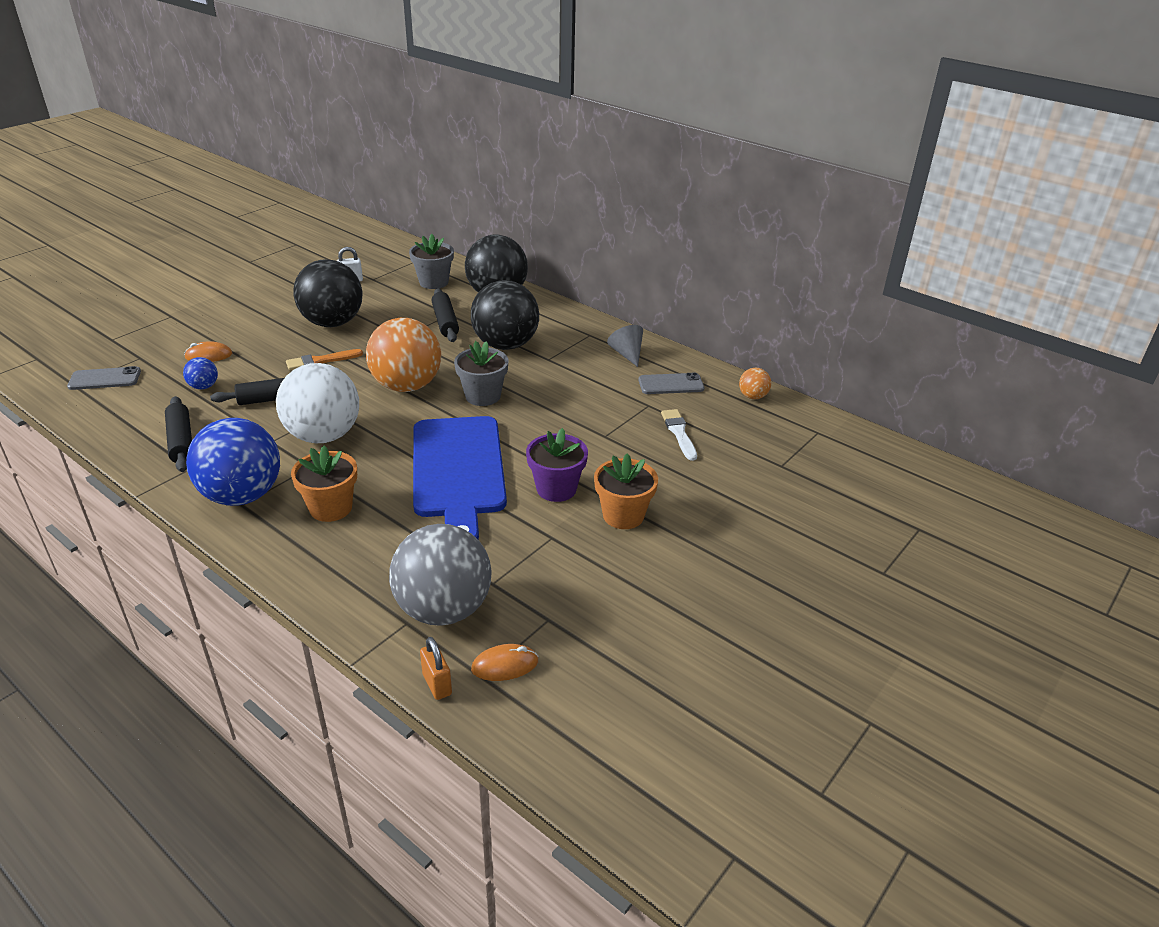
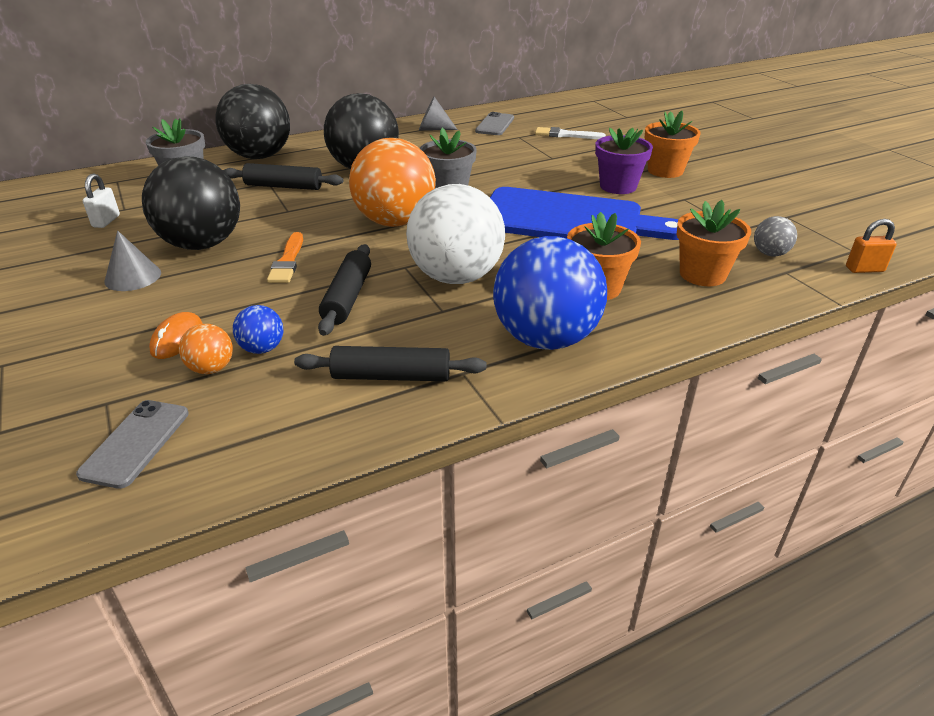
camera: 65 degrees left, 0 degrees up
grey ball [389,524,492,626] -> grey ball [754,216,797,256], size x0.43
orange mouse [471,644,539,681] -> none
orange ball [739,368,771,399] -> orange ball moved to [179,324,233,374]
none -> grey cone [105,231,161,291]
none -> orange flower pot [676,200,751,286]

